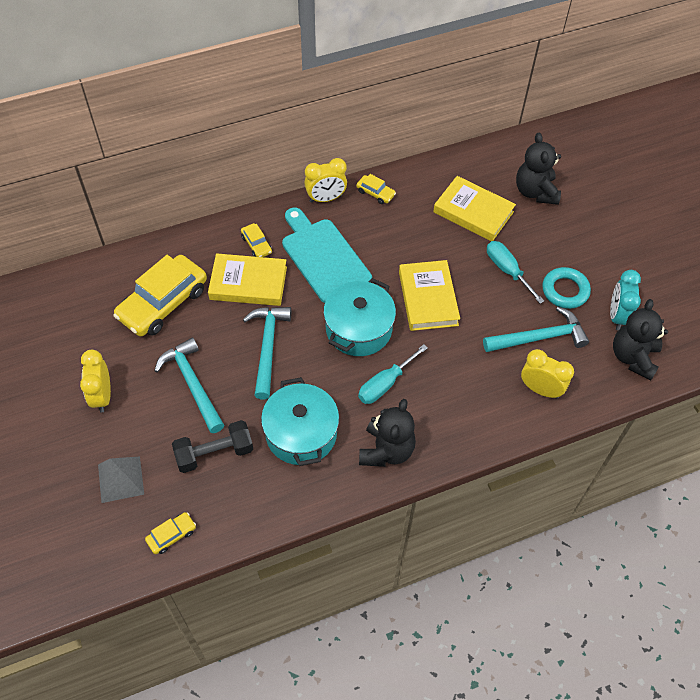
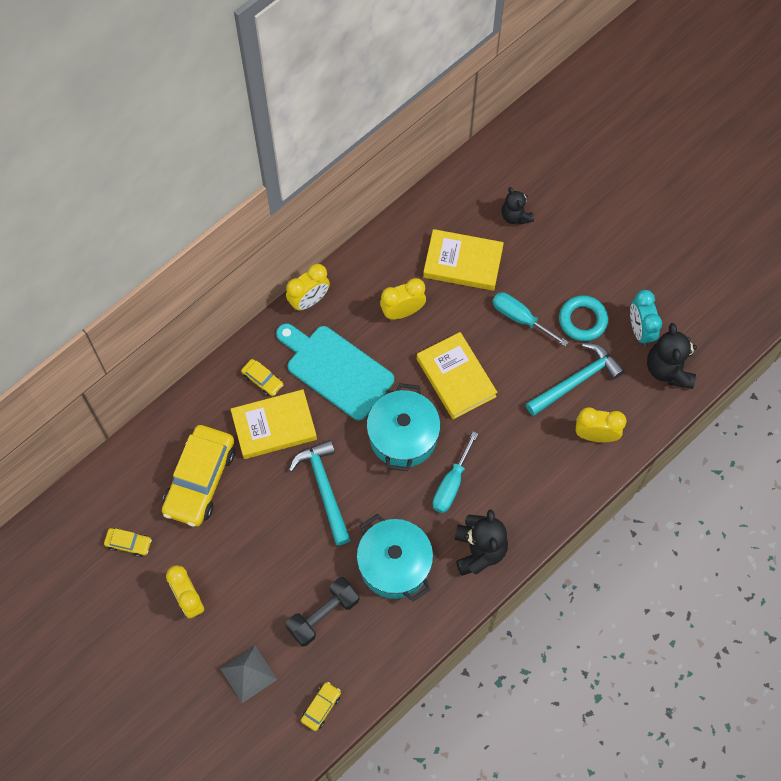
camera: 20 degrees left, 10 degrees up
turquoise hammer [154,338,224,433] -> none
yellow car [356,174,396,204] -> yellow car moved to [104,528,152,557]
black teddy bear [516,133,561,205] -> black teddy bear [502,187,534,225], size x0.64
none -> yellow clock [380,278,426,320]

